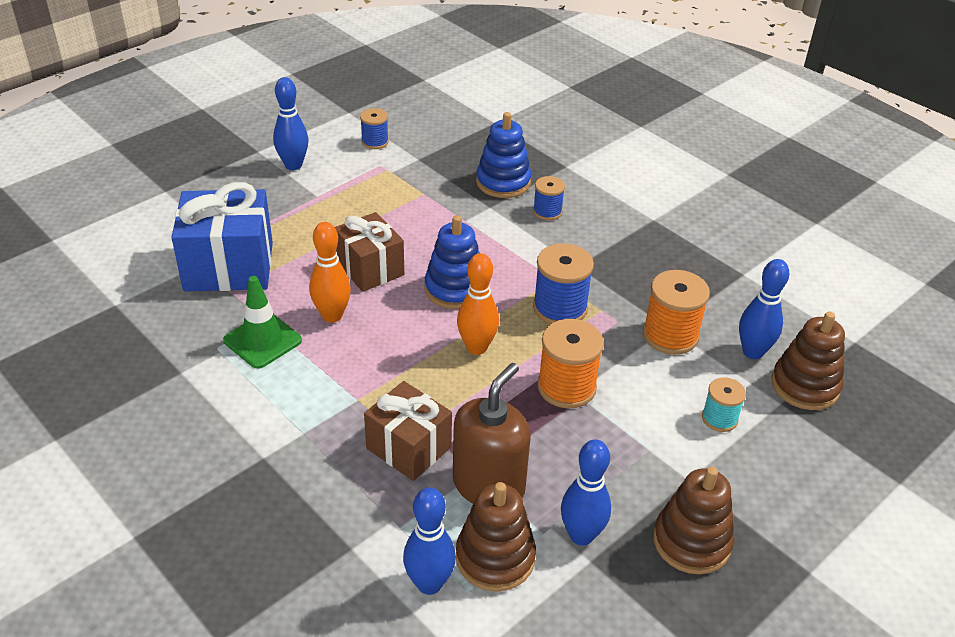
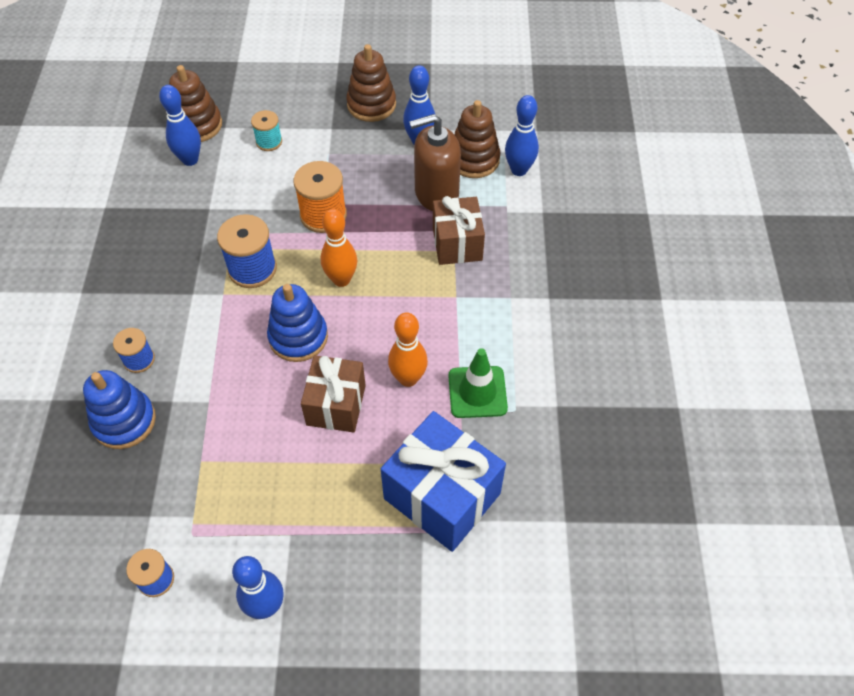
camera: 135 degrees left, 15 degrees up
orange spool [643,270,710,355] -> none

